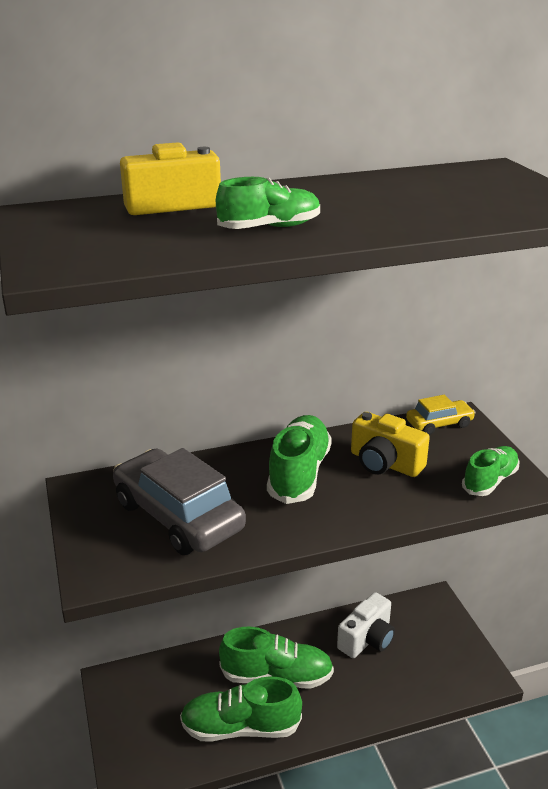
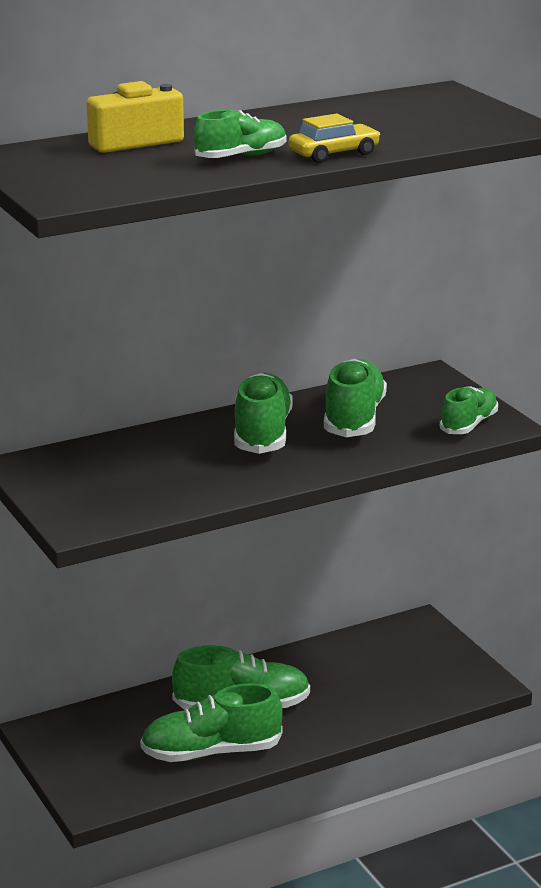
camera: 10 degrees left, 5 degrees down
grey car [113,448,246,555] -> none
white camera [337,592,395,658] -> none
yellow camera [351,412,430,477] -> green shoe [324,359,387,438]
yellow car [406,395,476,435] -> yellow car moved to [289,113,380,163]

